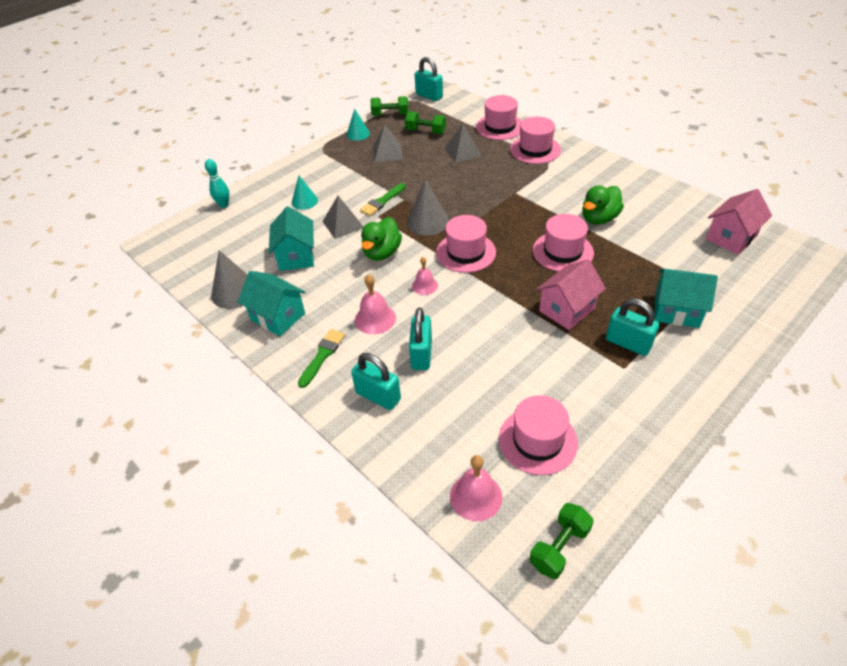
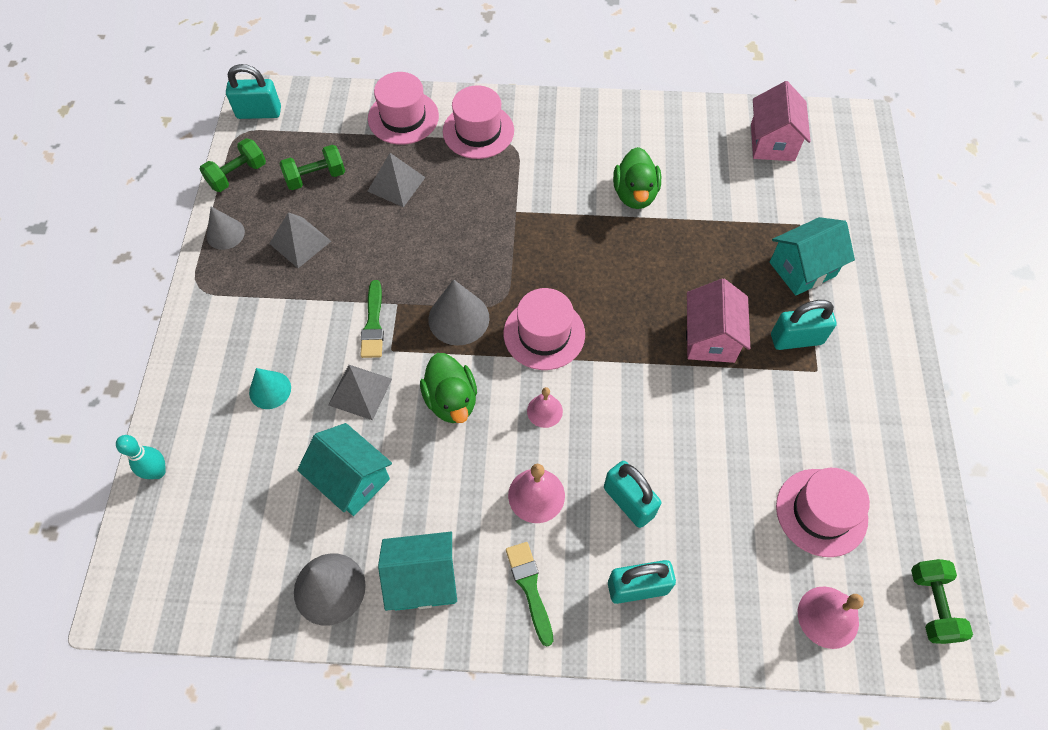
camera: 45 degrees left, 15 degrees up
turquoise cone [346,109,370,141] -> grey cone [207,207,245,250]
pink hat [533,214,594,272] -> none

